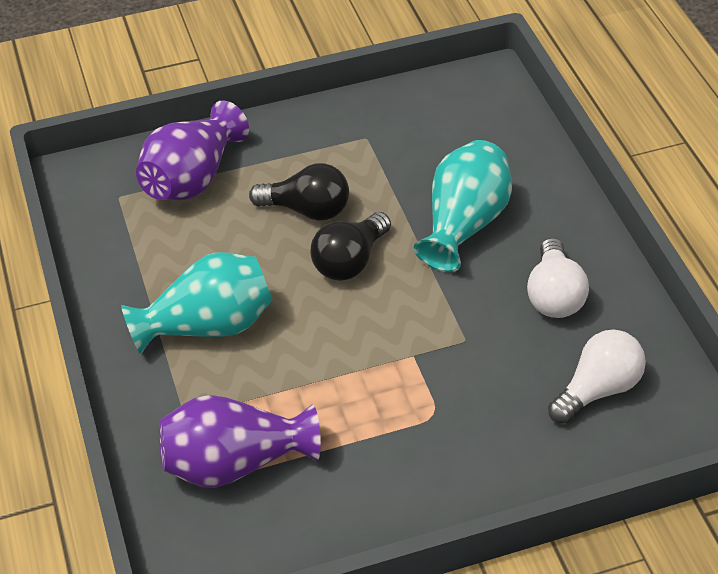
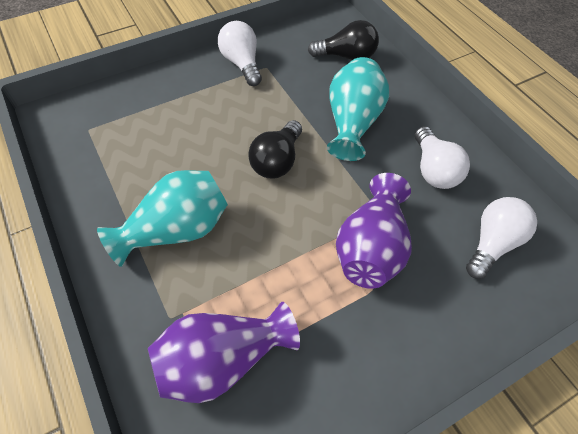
camera: 15 degrees left, 10 degrees up
purple vase [136,100,249,200] -> purple vase moved to [336,173,412,289]
black light bulb [249,163,349,221] -> black light bulb moved to [308,20,379,60]
none -> white light bulb [218,21,262,86]

